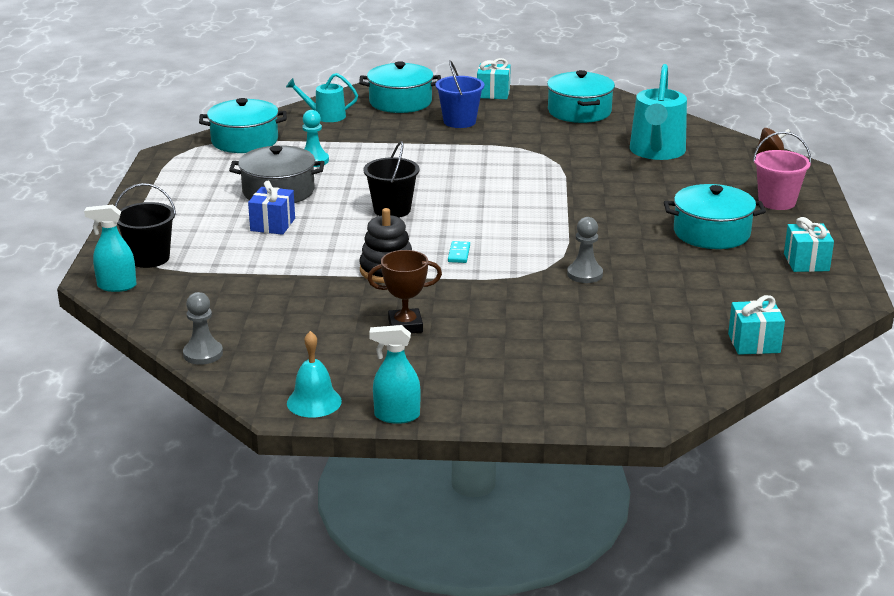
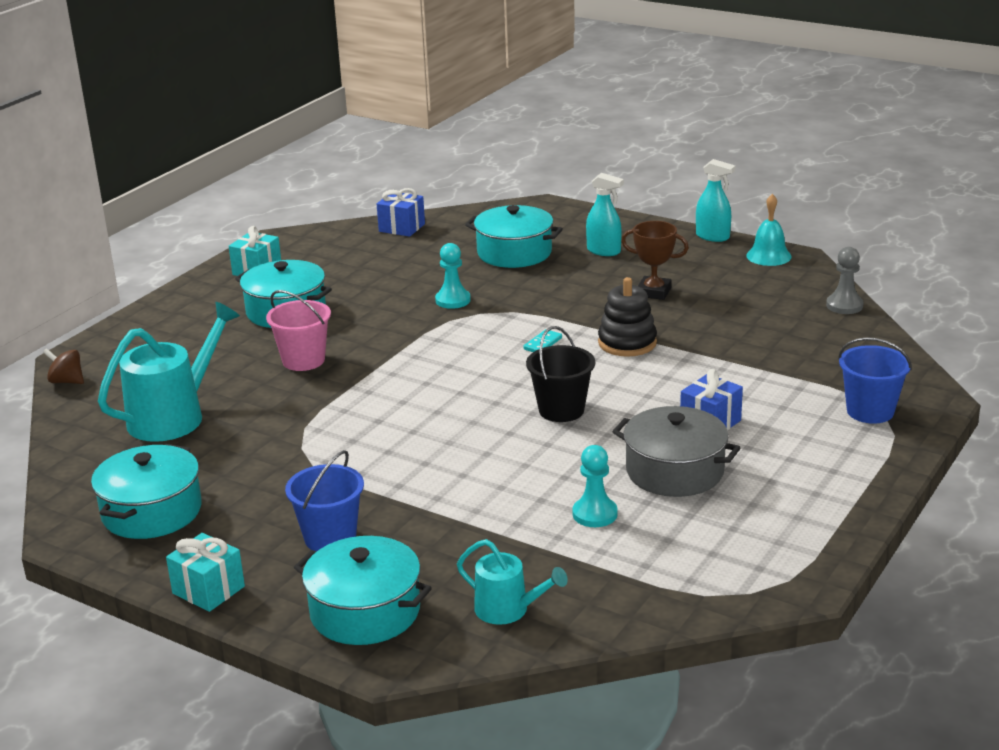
camera: 150 degrees left, 0 degrees up
turquoise spray bottle [84,204,136,292] -> turquoise spray bottle moved to [586,173,624,256]
black bucket [115,183,176,268] -> blue bucket [838,337,912,424]
turquoise pot [199,98,287,153] -> turquoise pot moved to [465,205,563,268]
grey pawn [567,217,603,283] -> turquoise pawn [435,243,471,309]
turquoise gift [728,295,785,355] -> blue gift [377,188,425,237]
pink bucket [753,132,811,210] -> pink bucket moved to [266,290,331,371]

